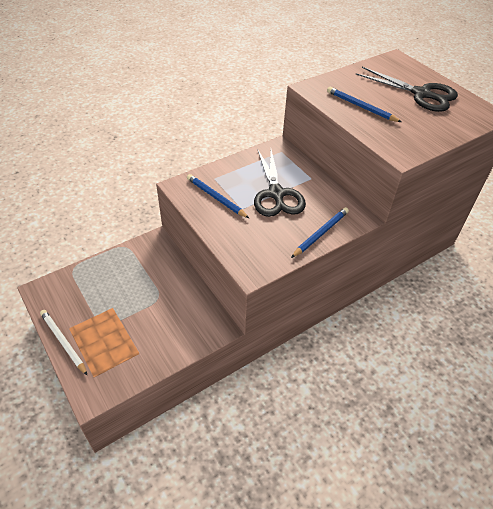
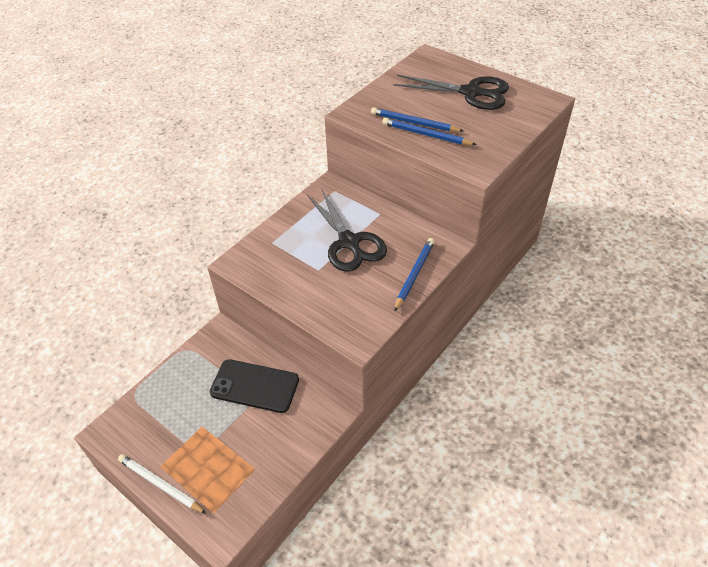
camera: 15 degrees left, 0 degrees up
blue pencil [187,174,249,218] -> blue pencil moved to [382,118,477,145]
none -> black phone [210,359,299,413]

